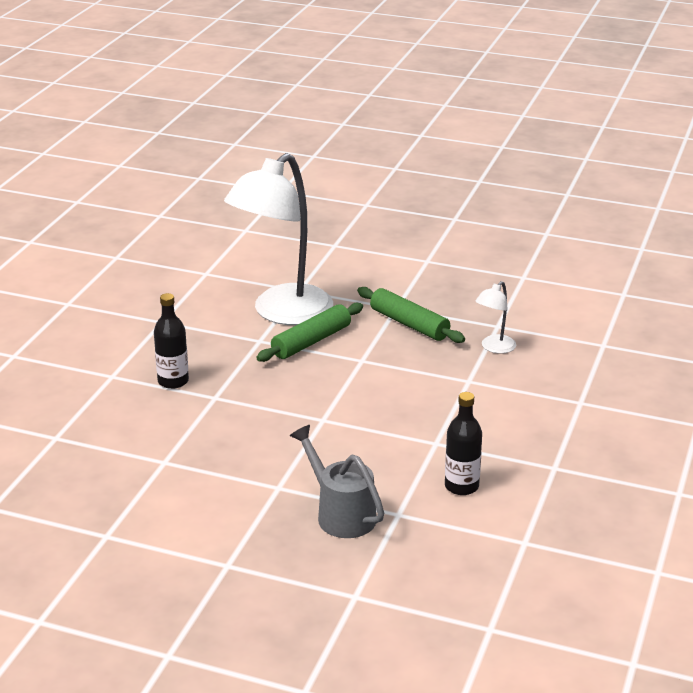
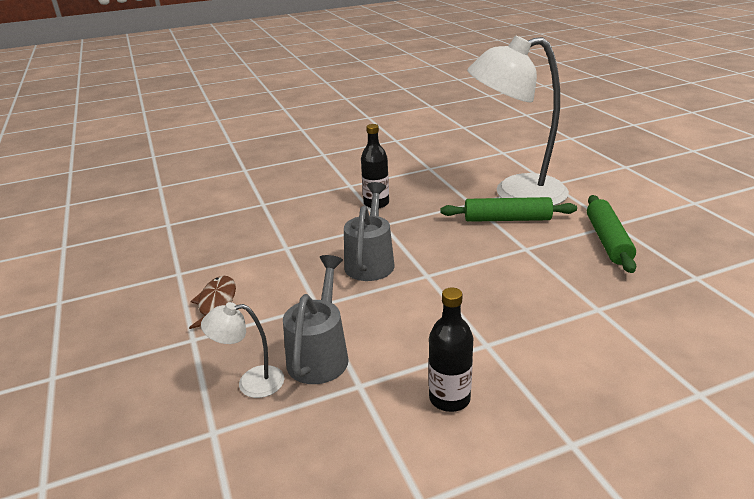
camera: 50 degrees right, 0 degrees up
white lamp [476,281,516,354] -> white lamp moved to [201,302,284,398]
none -> brown fish [189,276,236,329]
none -> grey watering can [344,182,394,281]

